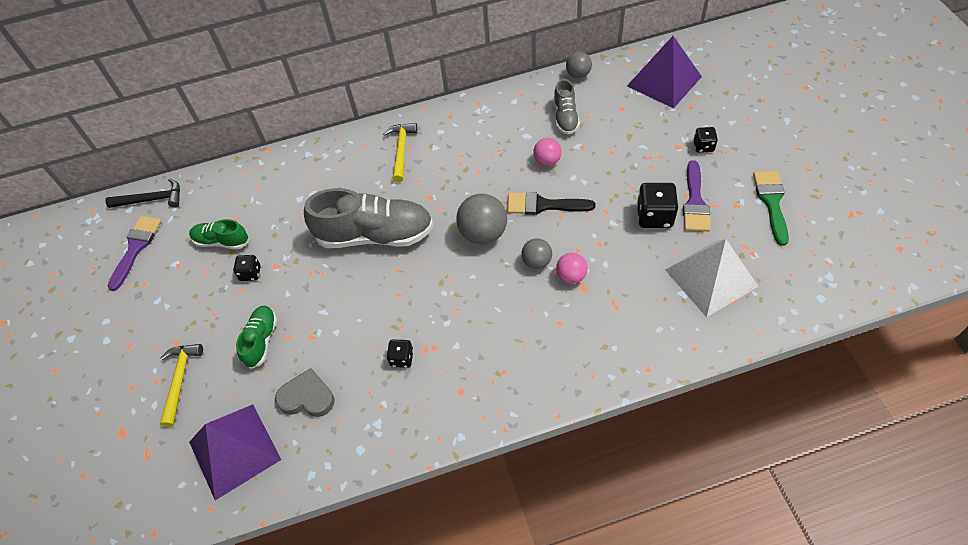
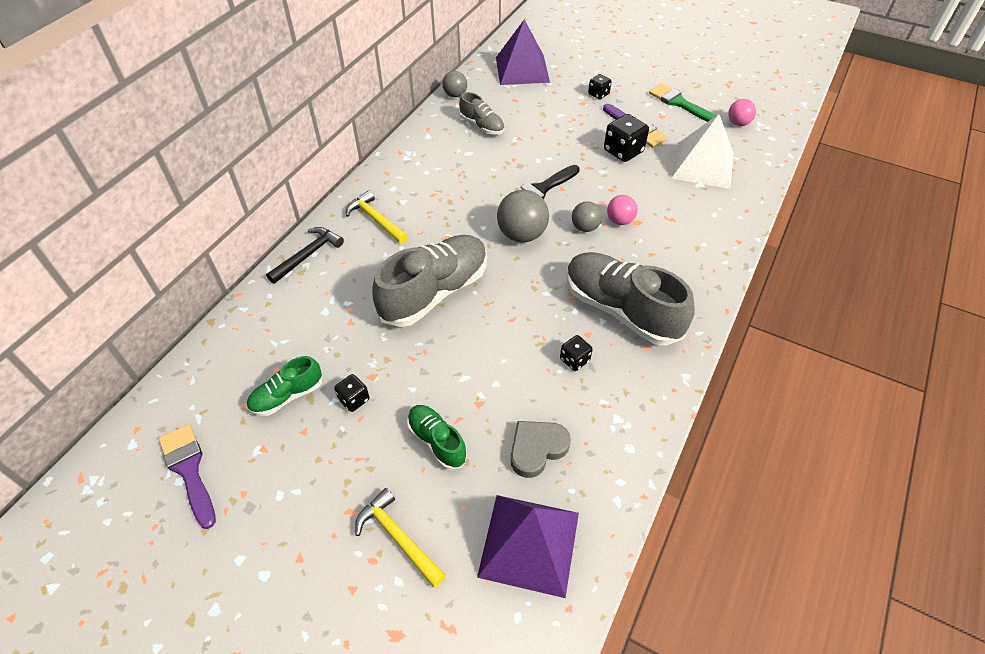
camera: 50 degrees left, 5 degrees down
black hammer [105,178,180,208] -> black hammer moved to [266,227,344,284]
pink ball [533,138,562,166] -> pink ball moved to [728,99,756,126]
none -> grey shoe [567,252,695,346]

